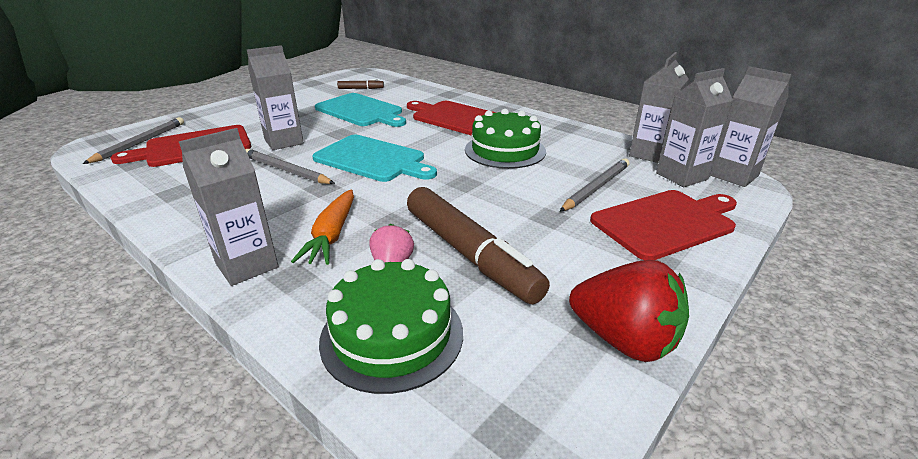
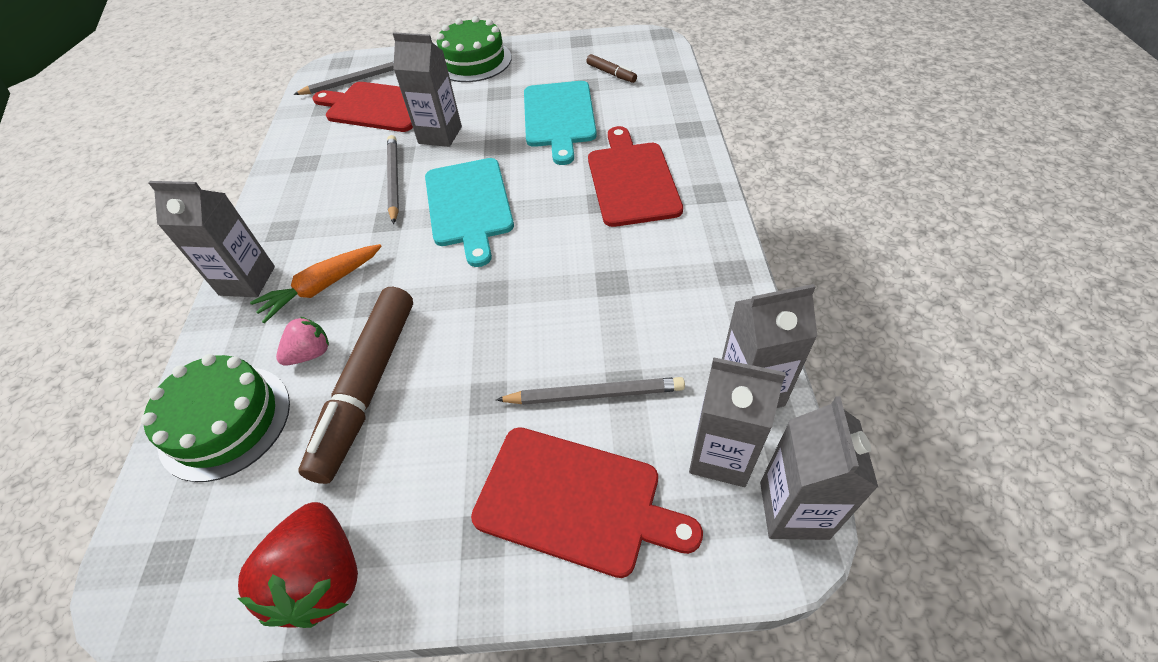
camera: 50 degrees right, 20 degrees up
green cake [465,109,546,169] -> green cake moved to [437,16,512,82]

